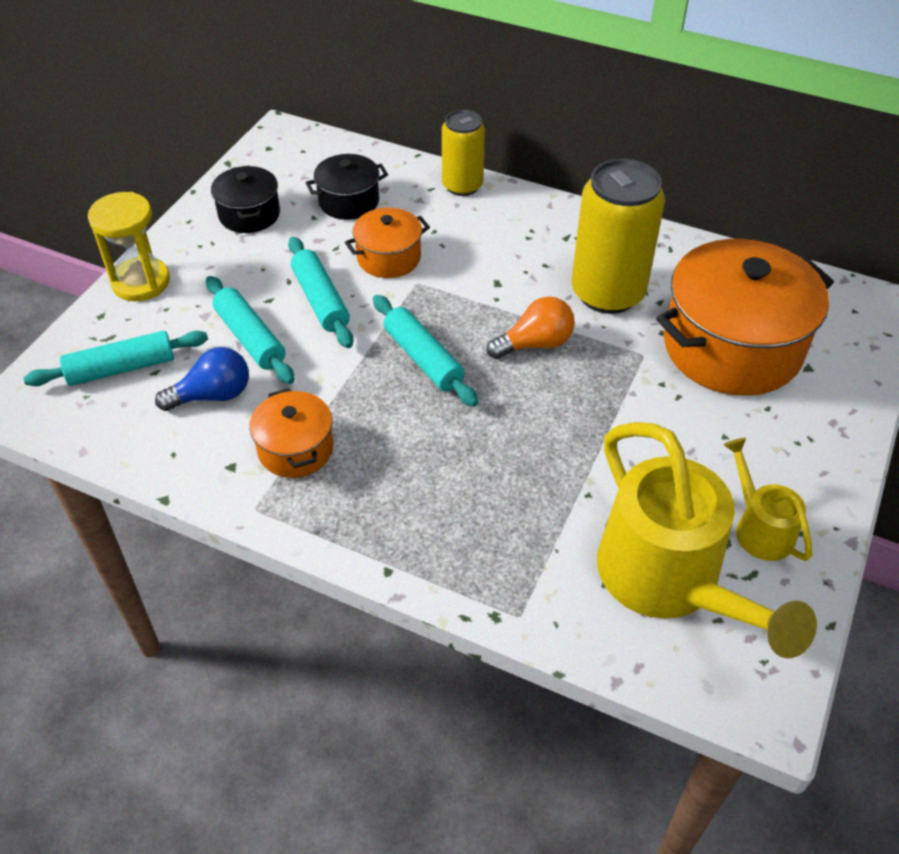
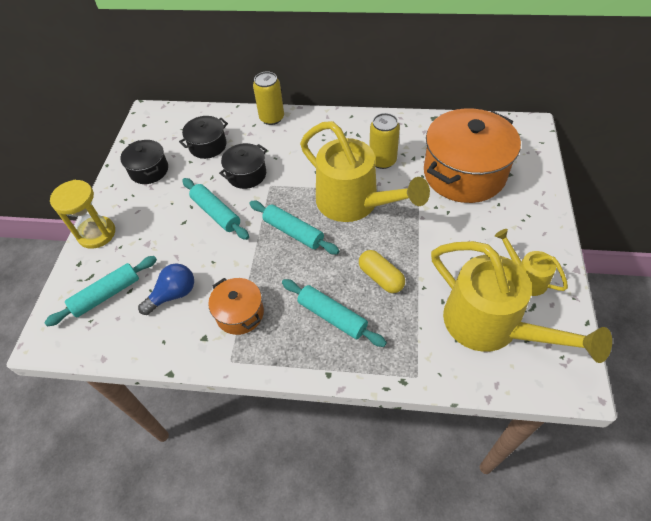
camera: 15 degrees left, 5 degrees up
turquoise rolling pin [206,276,294,384] -> turquoise rolling pin moved to [282,279,387,347]
orange pot [345,208,430,278] -> black pot [219,143,267,189]
orange light bulb [487,296,575,359] -> yellow watering can [300,121,430,222]
yellow can [572,159,665,314] -> yellow can [369,113,400,169], size x0.61
none -> yellow capsule [359,250,405,293]

